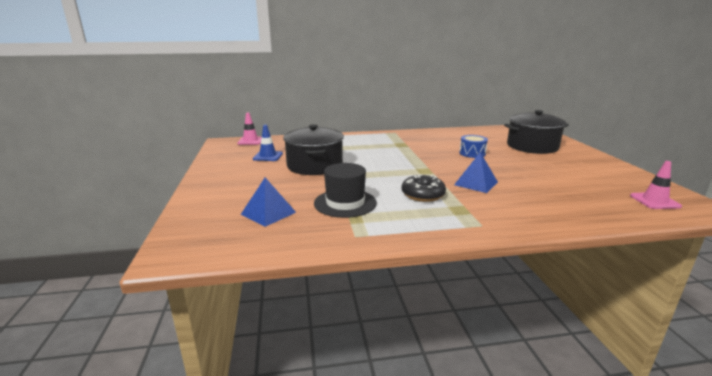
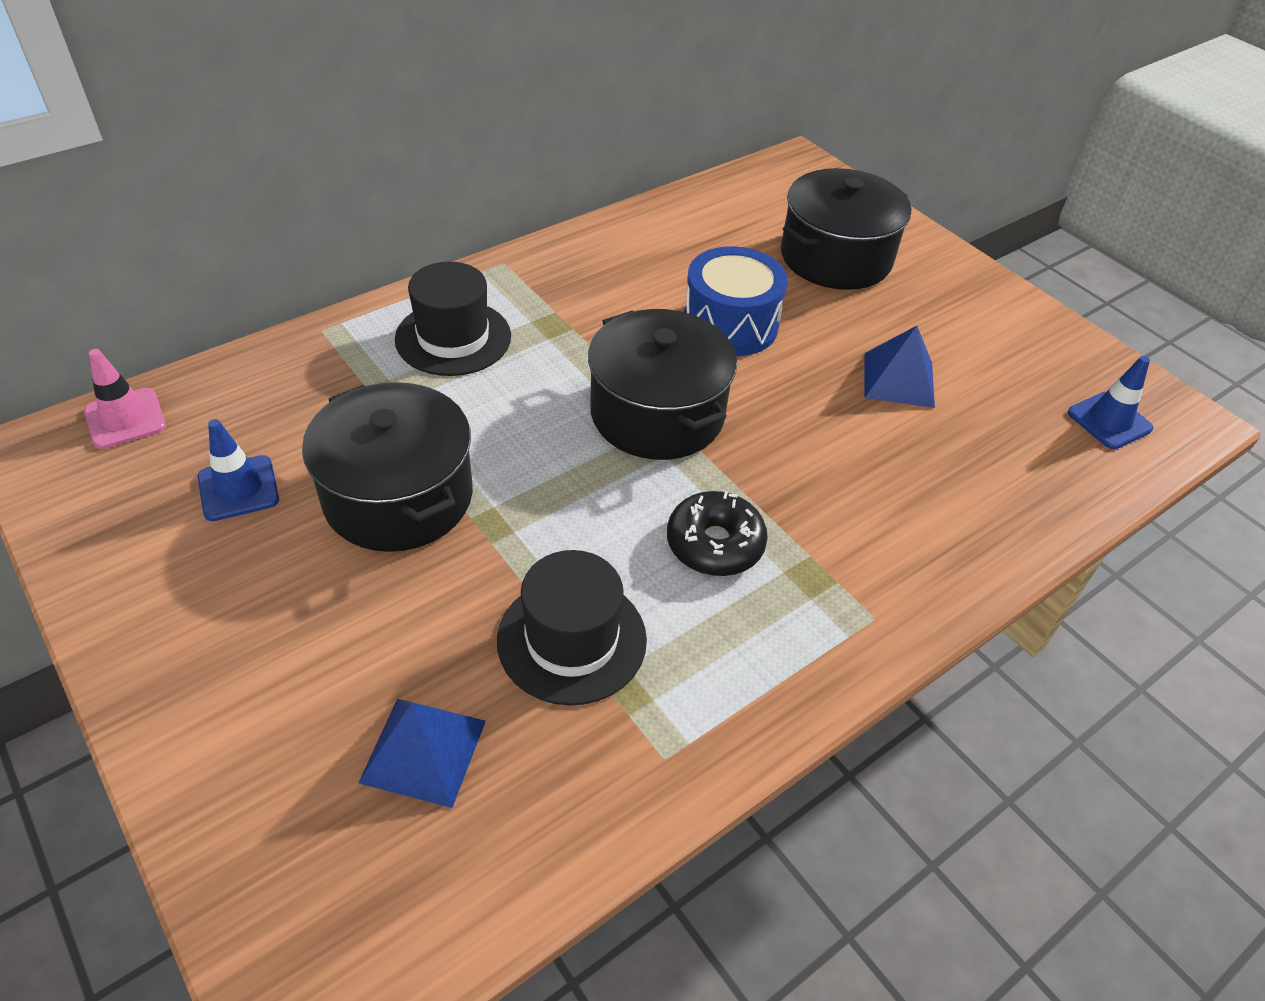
camera: 30 degrees left, 25 degrees up
blue pyramid [454,152,498,193] -> blue pyramid moved to [864,326,935,408]
blue drum [459,135,488,158] -> blue drum [684,246,788,356], size x1.56
pink traffic cone [630,161,682,209] -> blue traffic cone [1068,356,1153,449]
none -> black hat [395,262,511,376]
none -> black pot [588,309,737,460]

